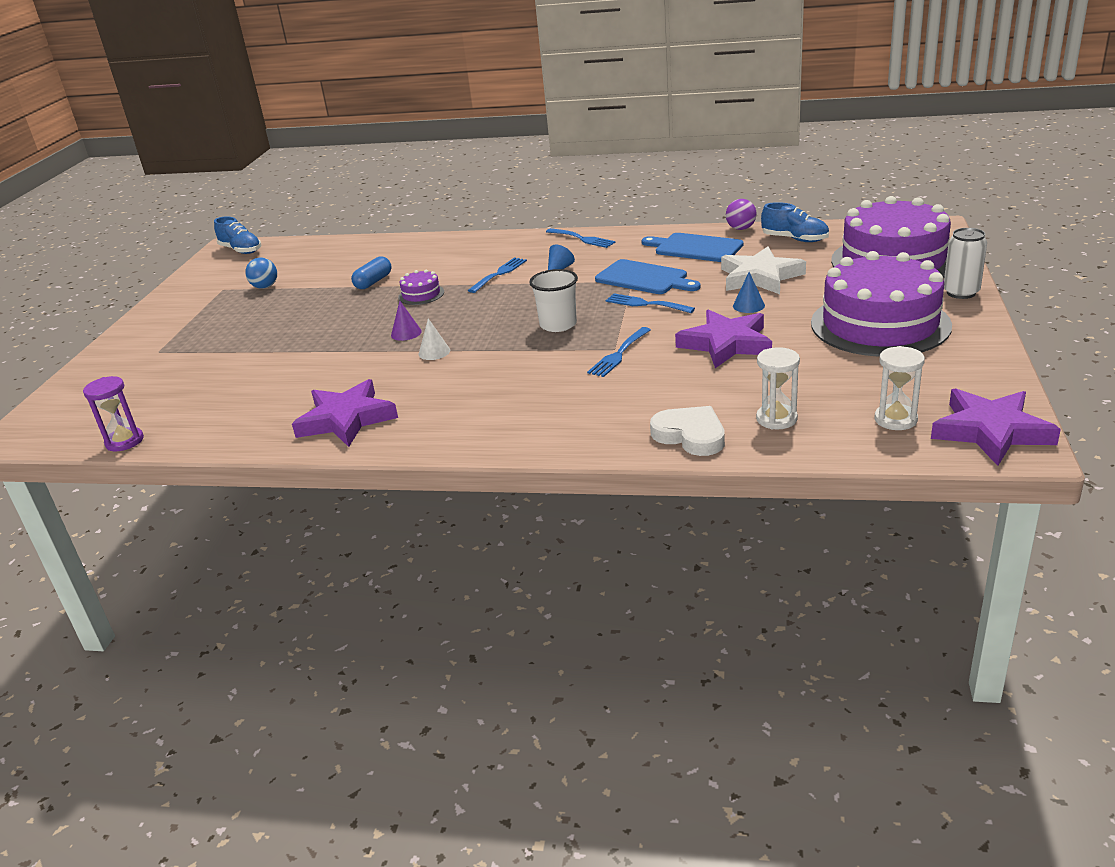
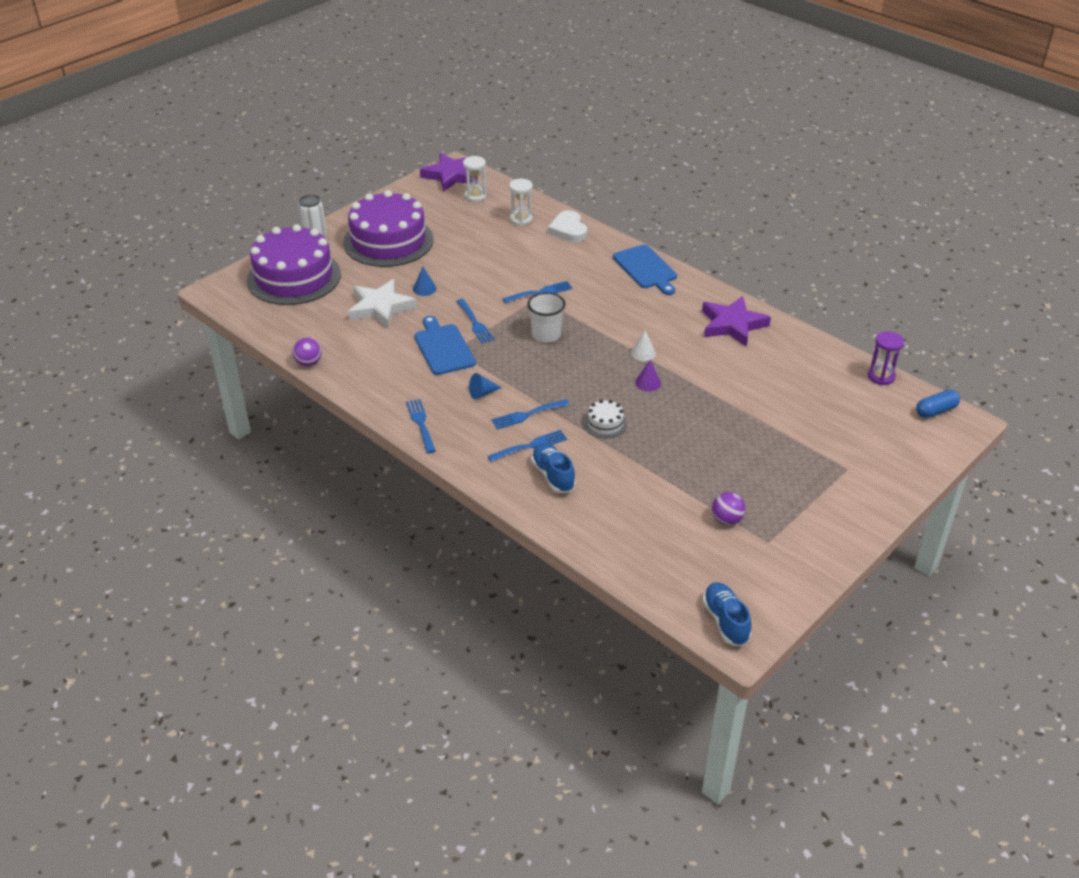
camera: 150 degrees left, 10 degrees up
blue ball [245,258,277,289] -> purple ball [712,492,745,525]
blue capsule [351,257,392,289] -> blue capsule moved to [916,390,960,418]
purple cake [398,269,444,305] -> white cake [584,400,627,439]
blue cutting board [641,233,744,262] -> blue cutting board moved to [613,245,677,295]
purple star [675,309,772,368] -> none
blue shoe [761,202,829,242] -> blue shoe moved to [531,443,576,493]
none -> blue fork [488,430,567,462]

